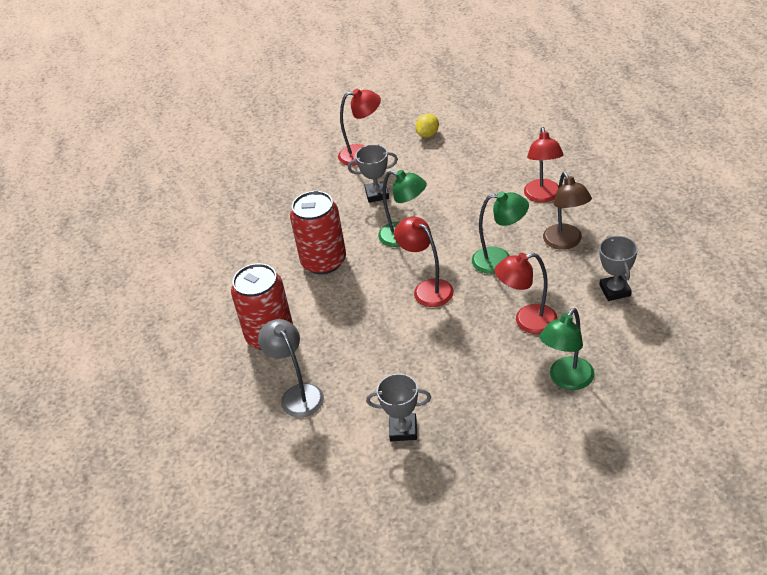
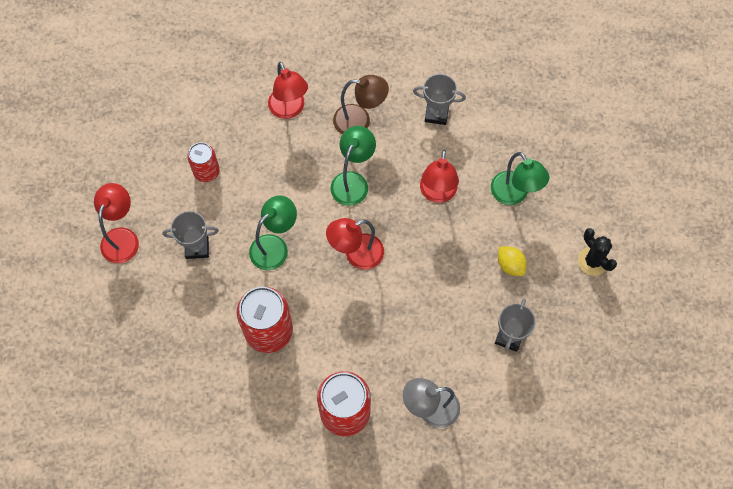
camera: 75 degrees left, 25 degrees up
grey trophy [348,144,398,203] -> grey trophy turned 75 degrees clockwise [163,211,219,259]
yellow lemon [416,114,439,138] -> yellow lemon moved to [498,247,527,276]
red lamp [524,127,564,203] -> red lamp turned 45 degrees clockwise [268,62,308,119]
none -> red can [187,142,220,182]
none -> black cactus [578,228,617,276]

